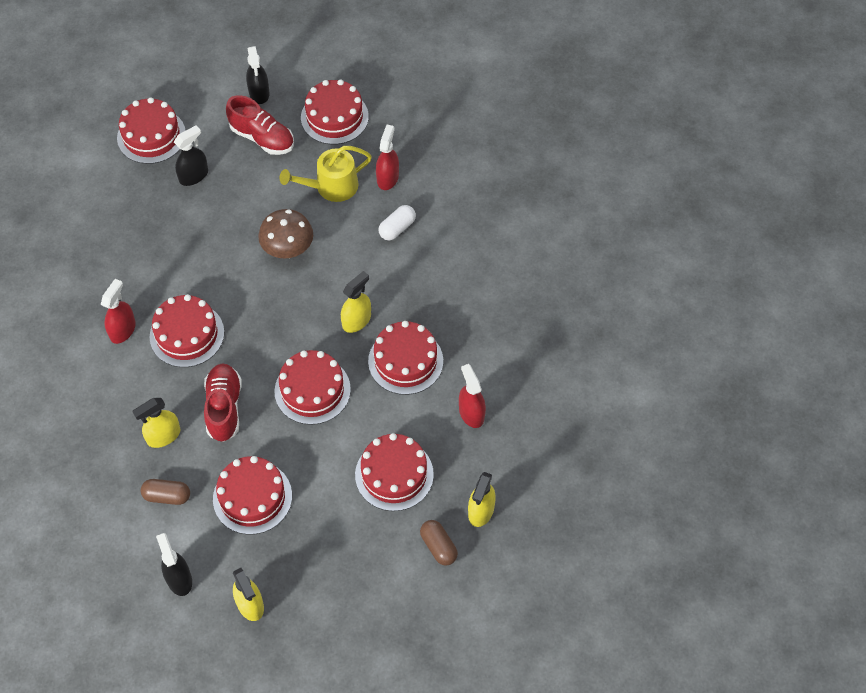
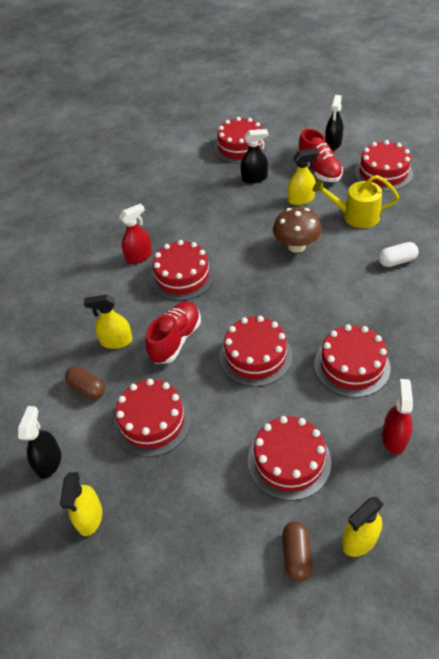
camera: 35 degrees right, 10 degrees down
yellow spray bottle [341,271,371,333] -> yellow spray bottle moved to [288,148,318,205]
red spray bottle [376,125,399,190] -> none

